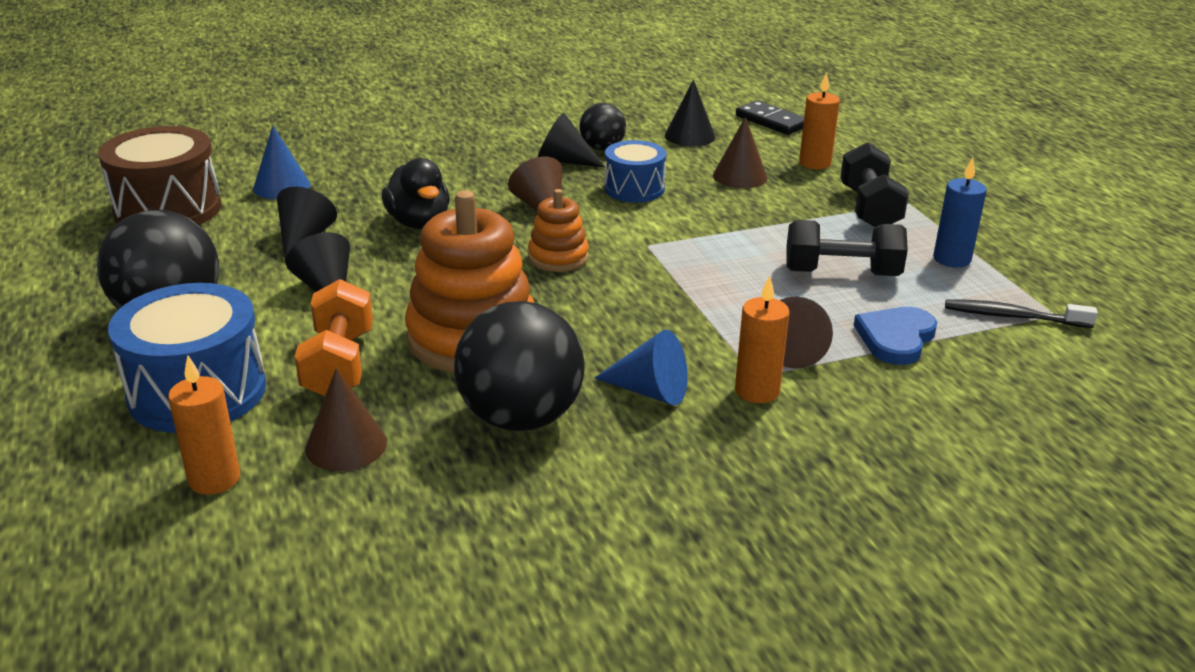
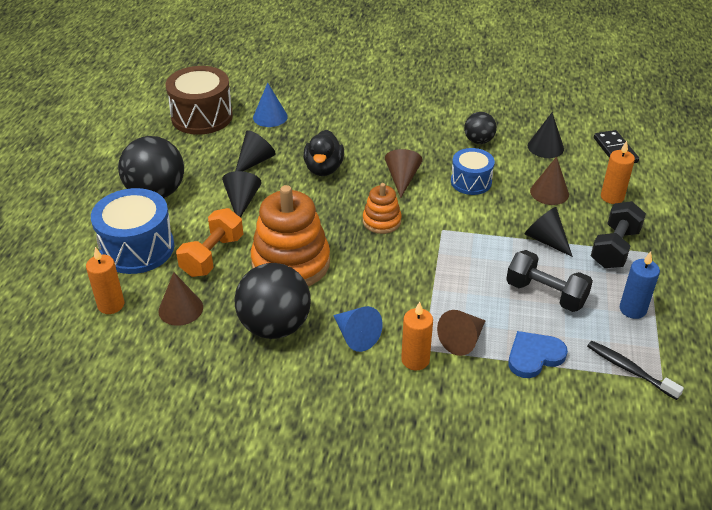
camera: 30 degrees right, 10 degrees up
black cone [538,113,605,167] -> black cone moved to [525,207,573,257]

